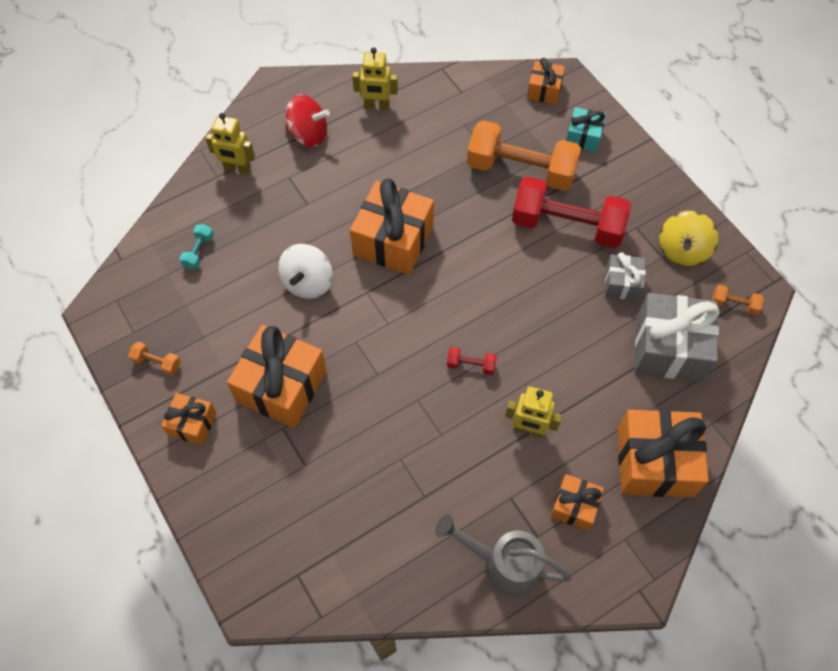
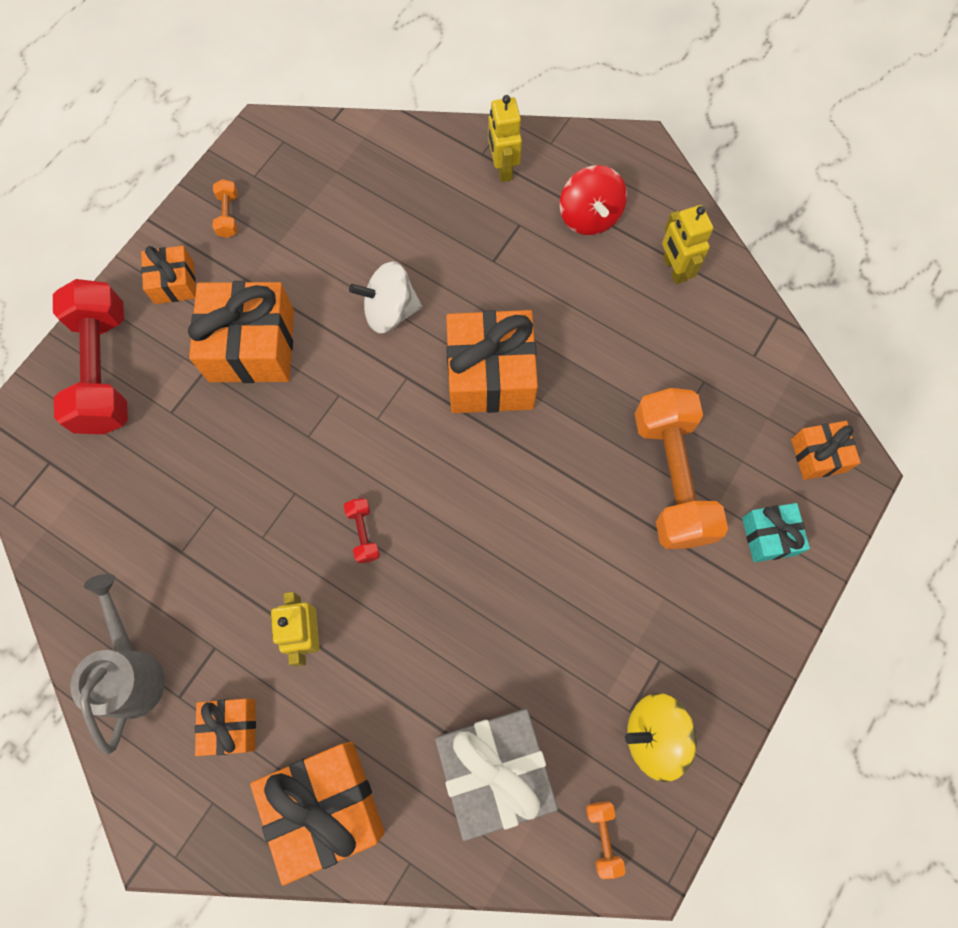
camera: 65 degrees right, 10 degrees up
turquoise dumbbell [179,224,214,269] -> none
red dumbbell [512,177,631,248] -> red dumbbell moved to [53,279,128,434]
grey gift [605,252,646,300] -> none

